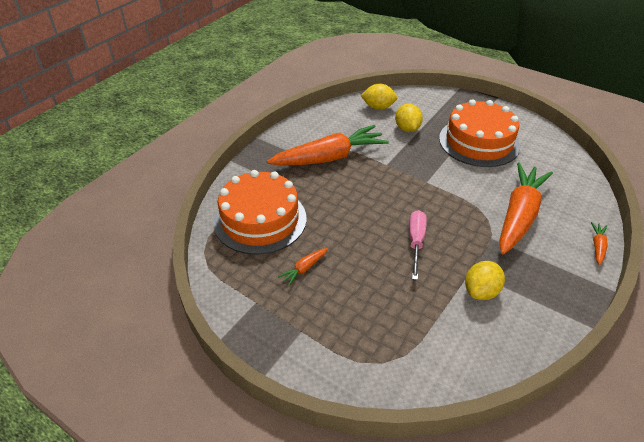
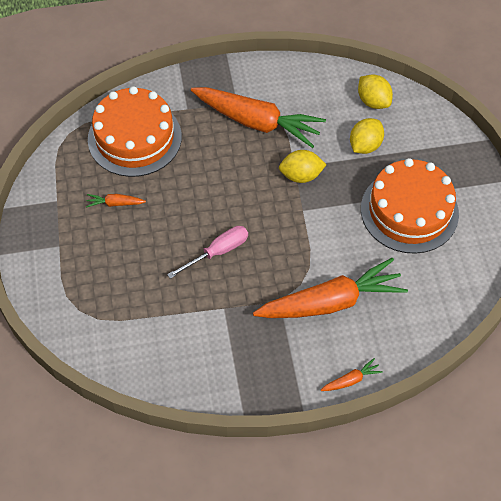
camera: 45 degrees right, 15 degrees up
yellow lemon [465,261,505,300] -> yellow lemon moved to [279,150,327,183]

